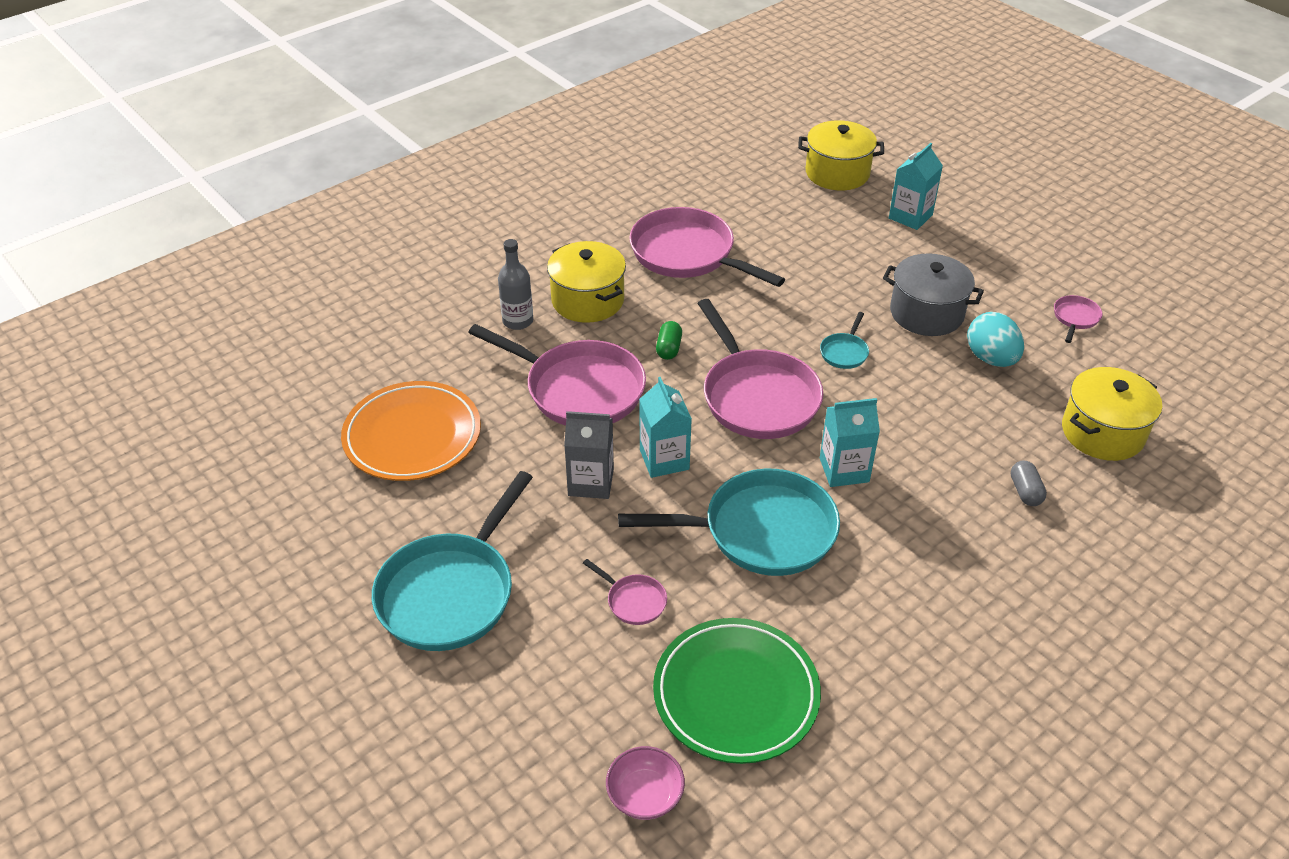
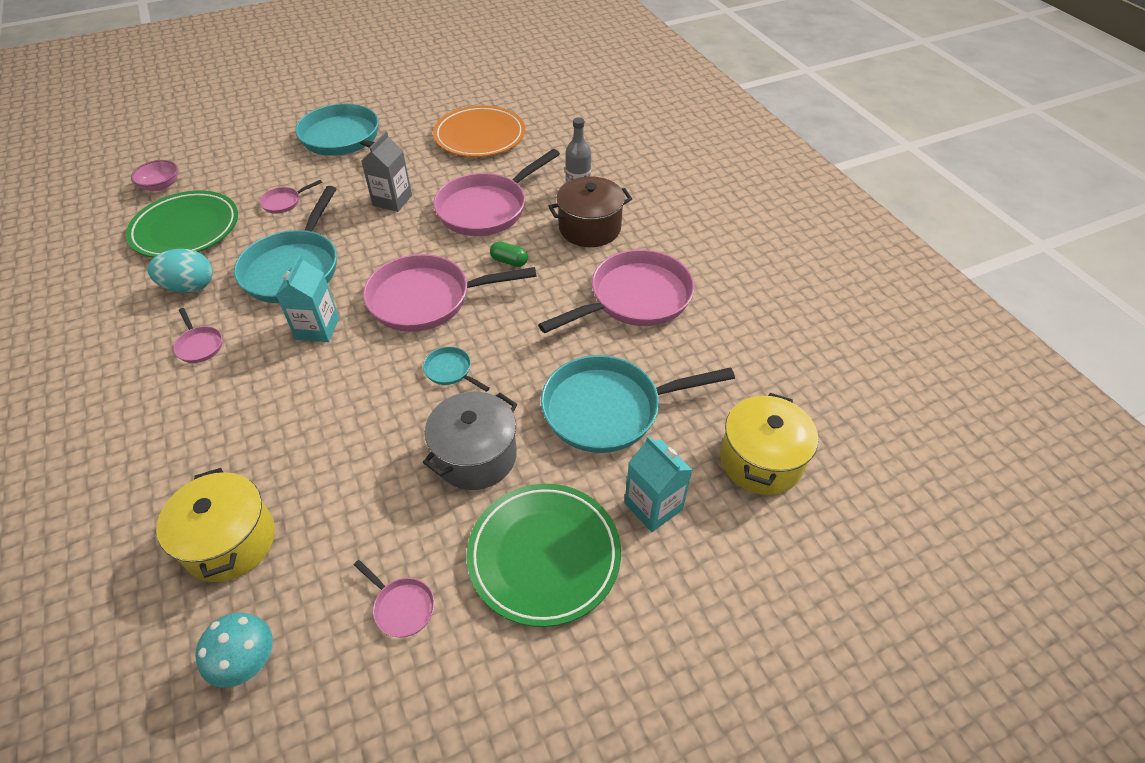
camera: 105 degrees right, 5 degrees up
yellow pot [547,241,626,323] -> brown pot [548,176,632,247]
turquoise carton [639,377,692,478] -> none
turquoise egg [967,312,1024,367] -> turquoise egg moved to [147,249,213,293]
grey capsule [1011,461,1047,506] -> none
none -> pink pan [173,308,222,363]
none -> turquoise mushroom [195,613,273,688]
none -> green plate [467,484,621,627]
none -> turquoise pan [541,355,735,453]

